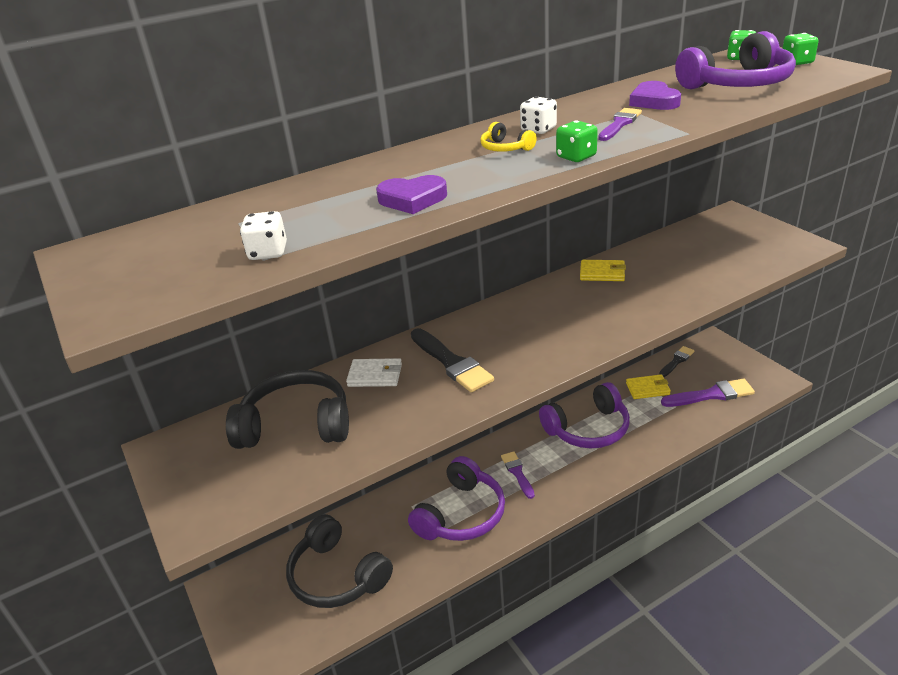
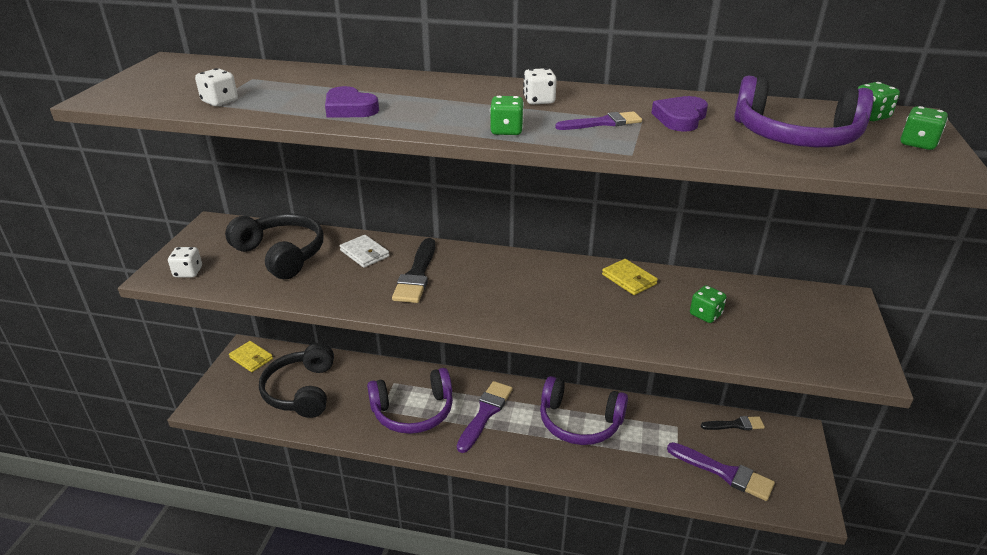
camera: 40 degrees right, 0 degrees up
yellow headphones [480,122,537,152] -> none
purple brush [501,451,535,499] -> purple brush [457,381,513,453], size x1.59
yellow wallet [626,374,671,399] -> yellow wallet moved to [229,341,273,372]
none -> white dice [168,247,202,277]
none -> green dice [690,285,727,323]

